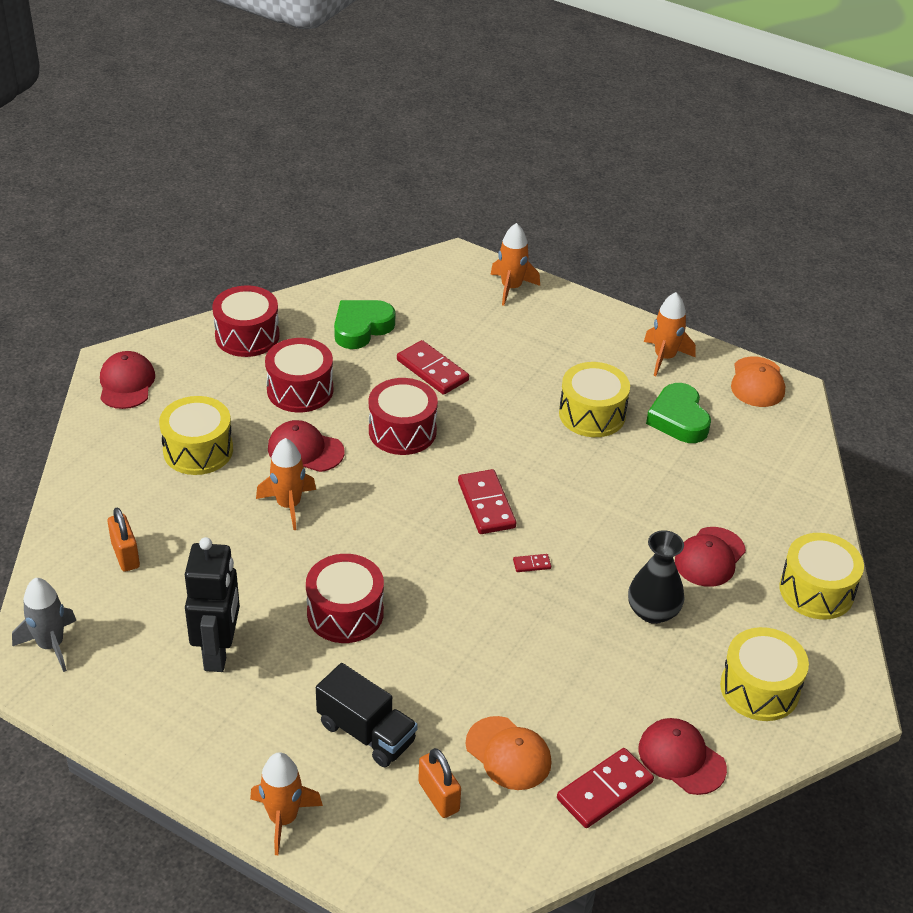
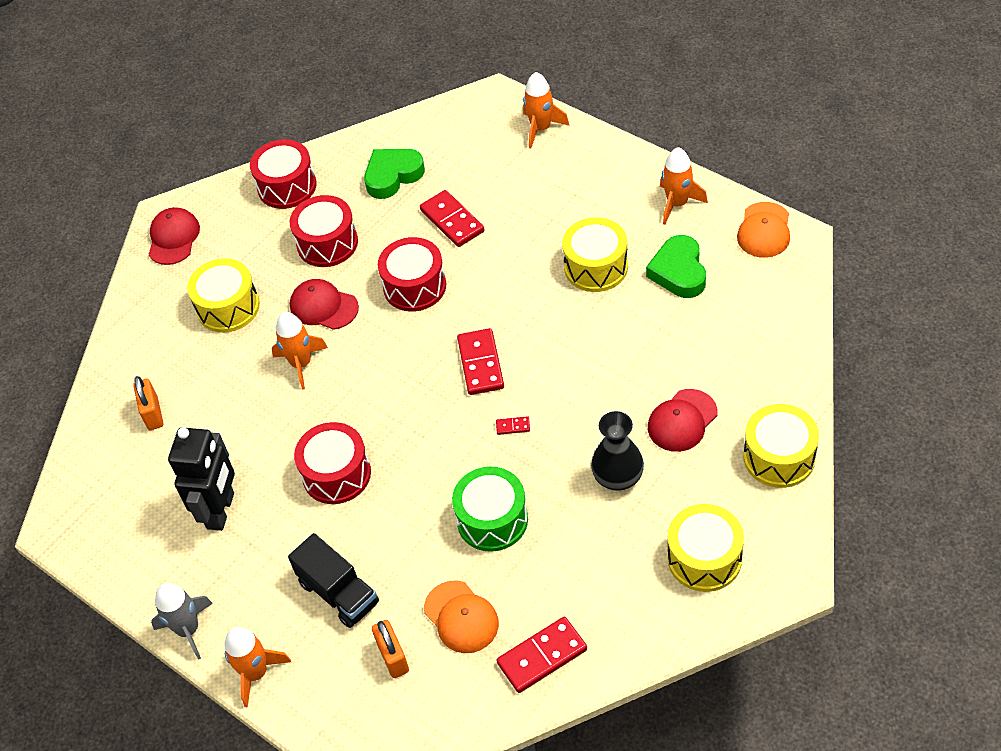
camera: 15 degrees right, 10 degrees up
grey rocket [12,578,77,672] -> grey rocket moved to [151,583,213,660]
red cap [638,718,727,795] -> none
none -> green drum [452,467,528,552]

